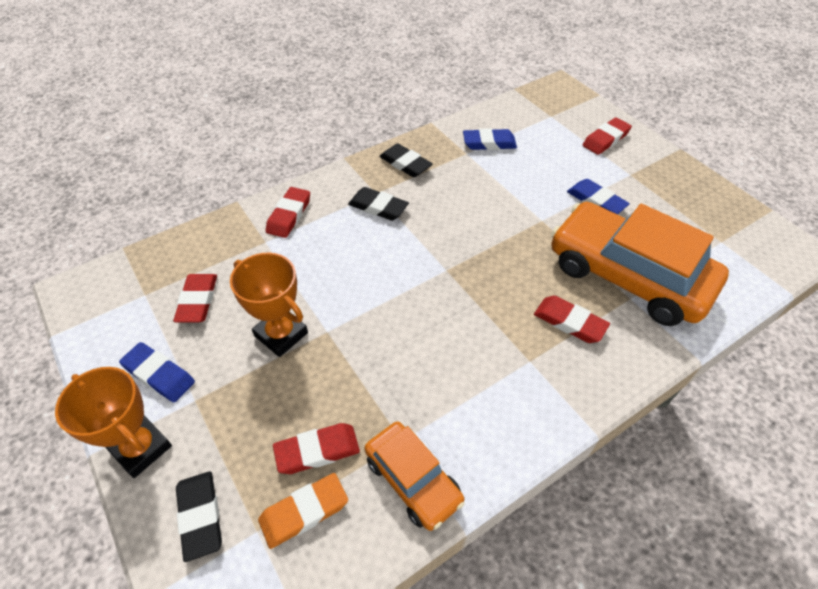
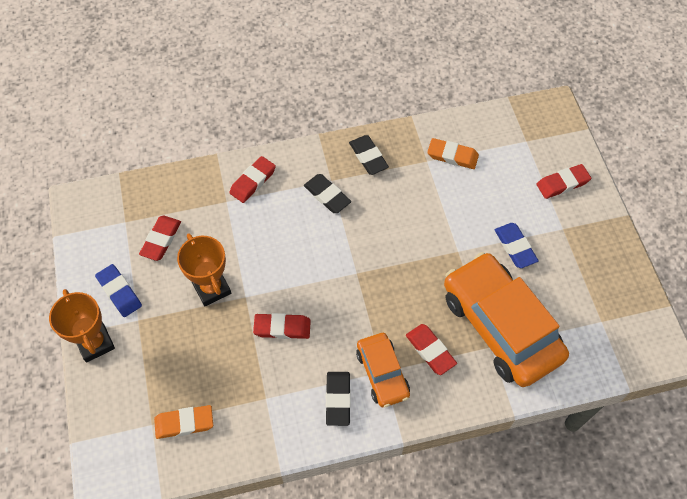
camera: 20 degrees right, 10 degrees up
black eraser [176,471,222,562] -> black eraser moved to [326,372,351,426]
red eraser [273,423,360,474] -> red eraser moved to [253,313,311,339]
orange car [365,422,465,531] -> orange car moved to [356,333,410,407]
blue eraser [463,128,517,150] -> orange eraser [427,138,479,169]

